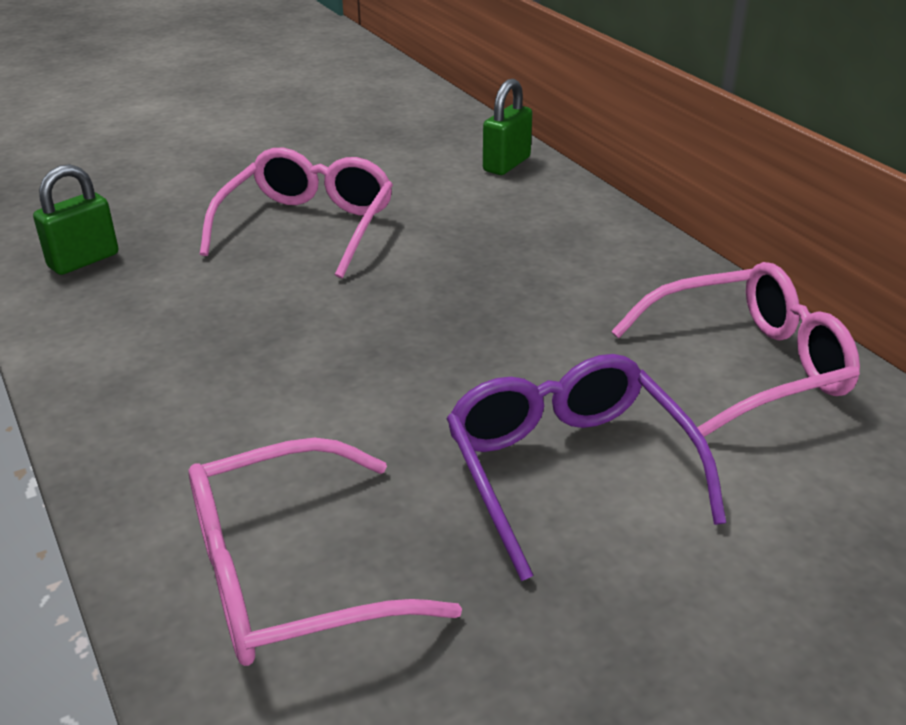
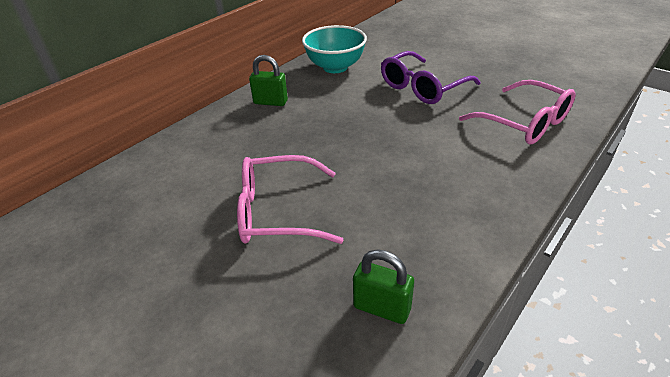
camera: 110 degrees left, 5 degrees up
green padlock [483,79,532,175] -> green padlock moved to [249,55,288,106]
pink glasses [611,262,860,437] -> turquoise bowl [302,25,367,73]

